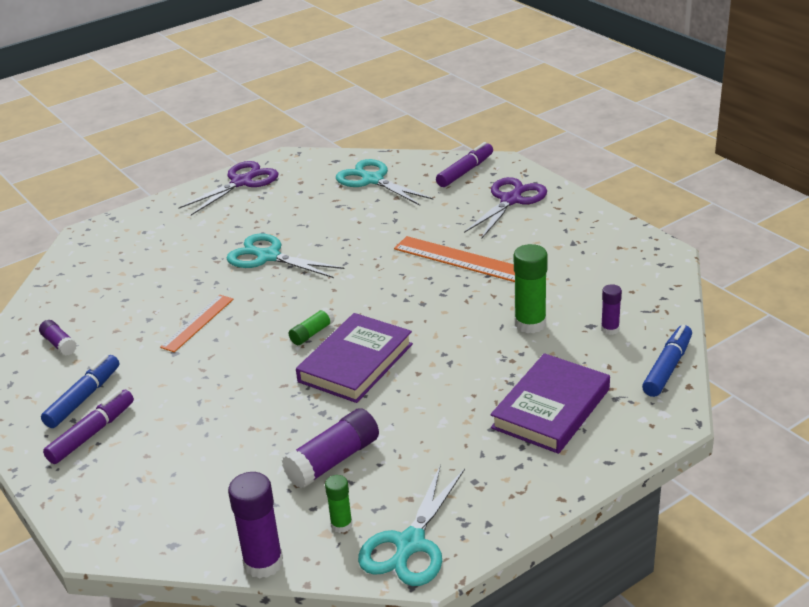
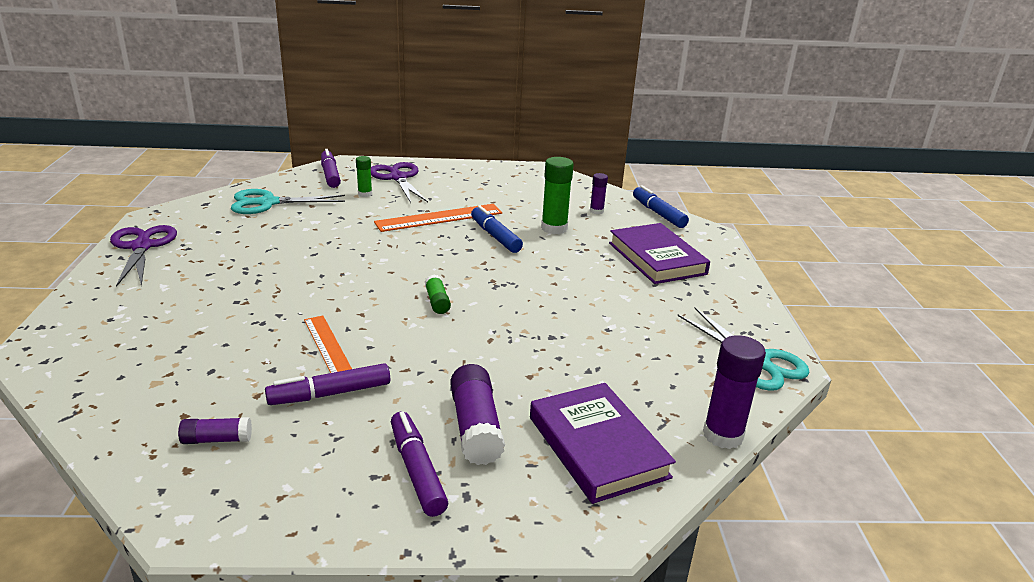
camera: 60 degrees left, 5 degrees down
blue marker [41,355,119,428] -> blue marker moved to [471,205,523,253]
turquoise scissors [226,234,345,278] -> none
purple glue stick [282,408,379,488] -> purple glue stick moved to [450,364,505,465]
purple book [296,313,413,403] -> purple book moved to [530,383,676,504]
green glue stick [325,475,352,533] -> green glue stick moved to [356,156,372,197]
none -> purple marker [265,363,390,405]

